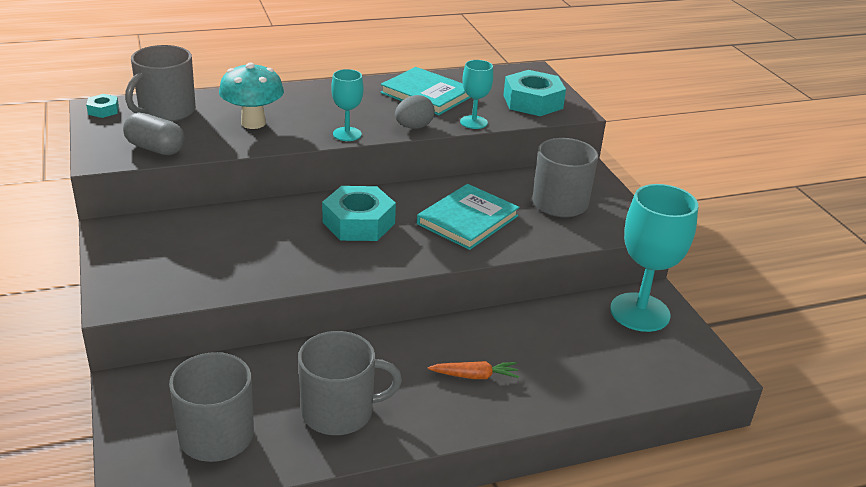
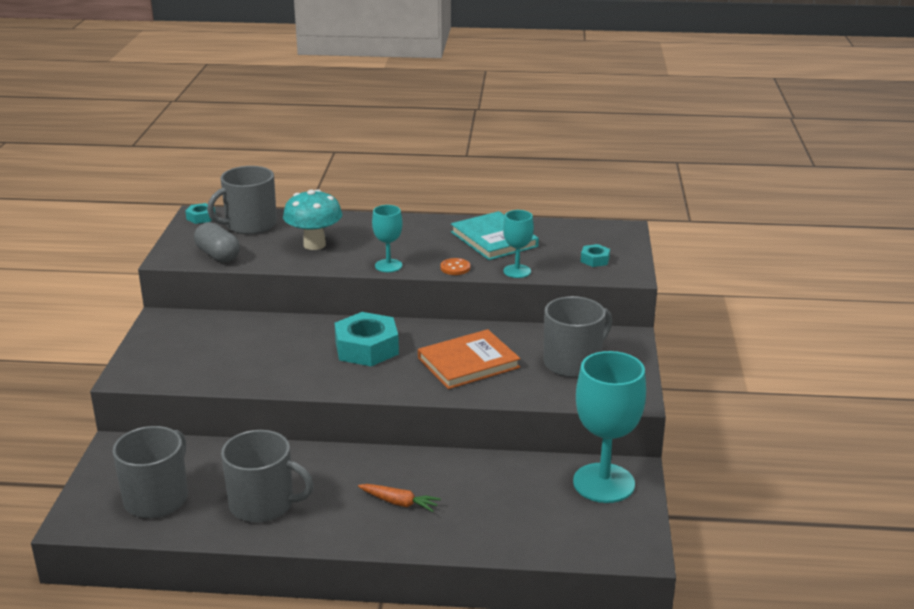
camera: 25 degrees right, 5 degrees down
grey egg [395,95,435,129] -> orange button [440,258,470,275]
turquoise book [417,184,520,250] -> orange book [418,329,521,389]
turquoise nut [503,70,566,116] -> turquoise nut [581,244,610,267], size x0.48

